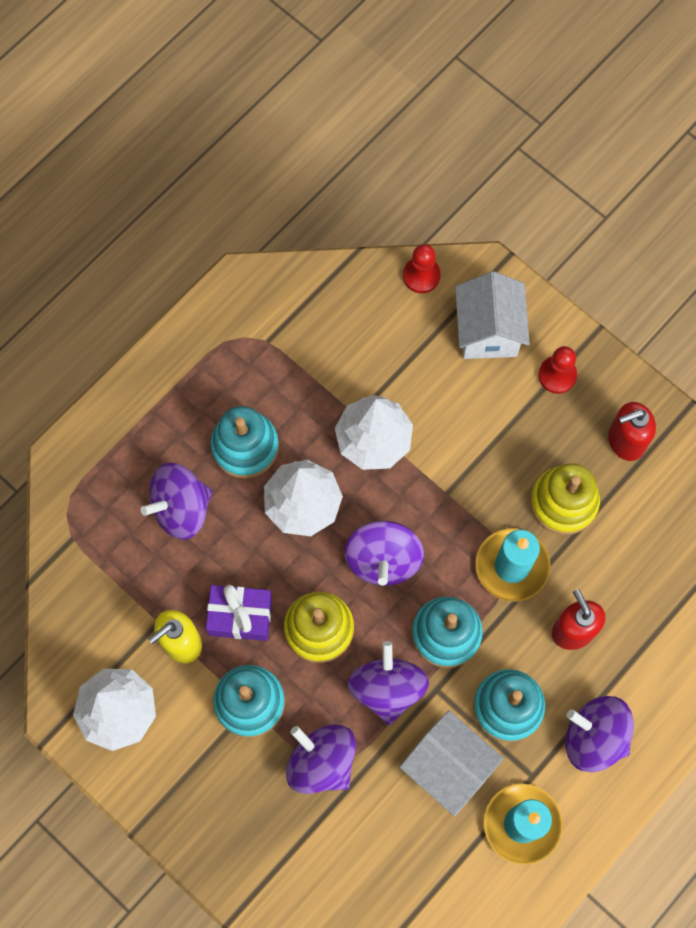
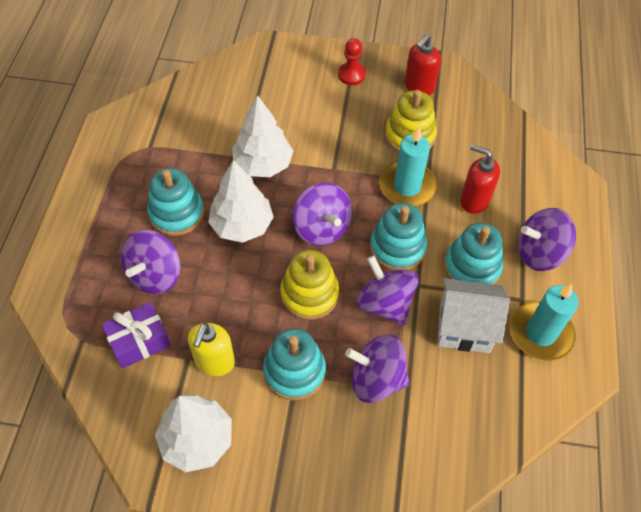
camera: 35 degrees left, 15 degrees down
purple gift [206,585,272,641] -> purple gift moved to [102,302,171,369]
red pawn [403,244,441,293] -> none
white house [455,271,530,359] -> none

